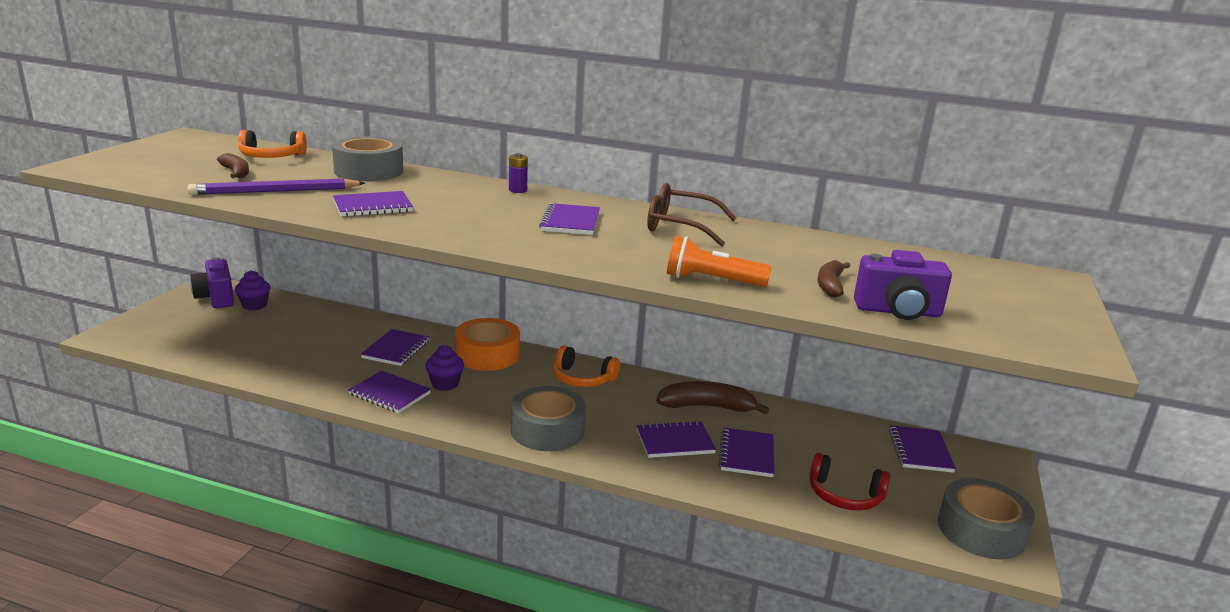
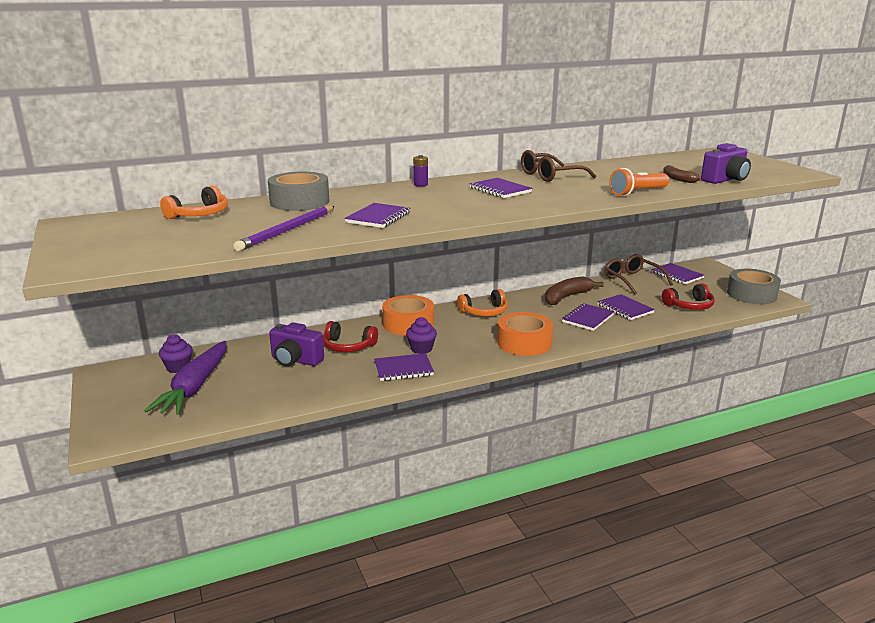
camera: 40 degrees left, 0 degrees up
purple camera [190,257,234,308] -> purple camera moved to [269,322,324,366]
brown banana [217,153,249,178] -> none
purple notebook [361,329,429,366] -> red headphones [323,321,378,352]
grey tape [511,386,586,451] -> orange tape [497,312,553,356]
none -> purple carrot [145,341,226,415]
none -> brown glasses [605,254,673,295]

